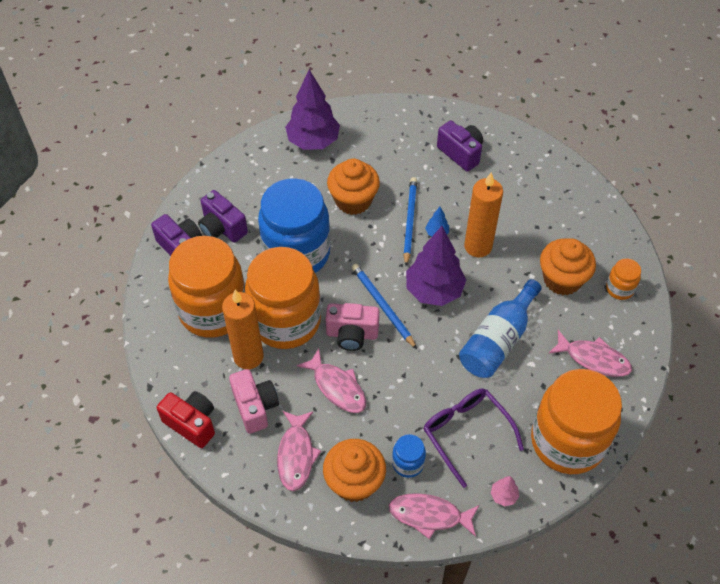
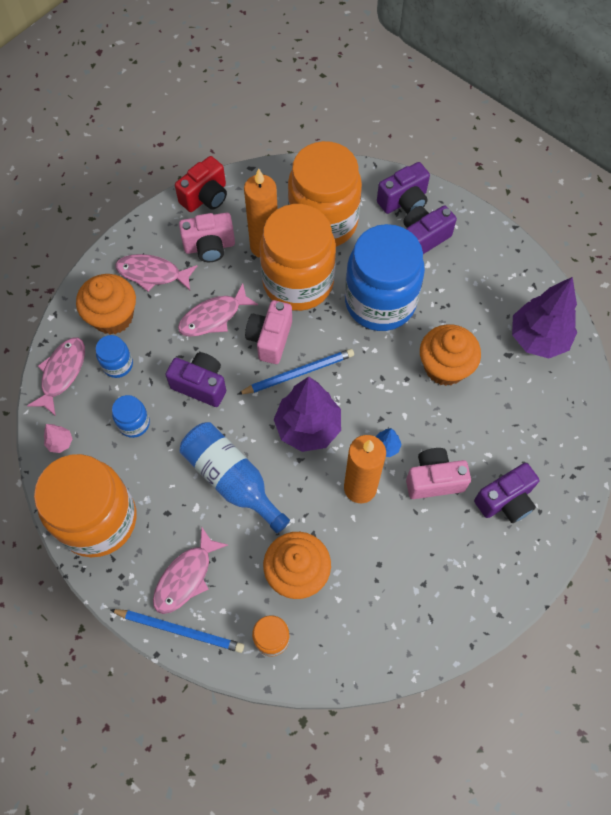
camera: 100 degrees right, 10 degrees up
blue pencil [403,177,417,266] -> blue pencil moved to [110,609,244,653]
purple glasses [423,389,524,488] -> blue jar [112,395,150,438]
none -> purple camera [165,352,226,407]
none -> pink camera [406,448,471,499]

